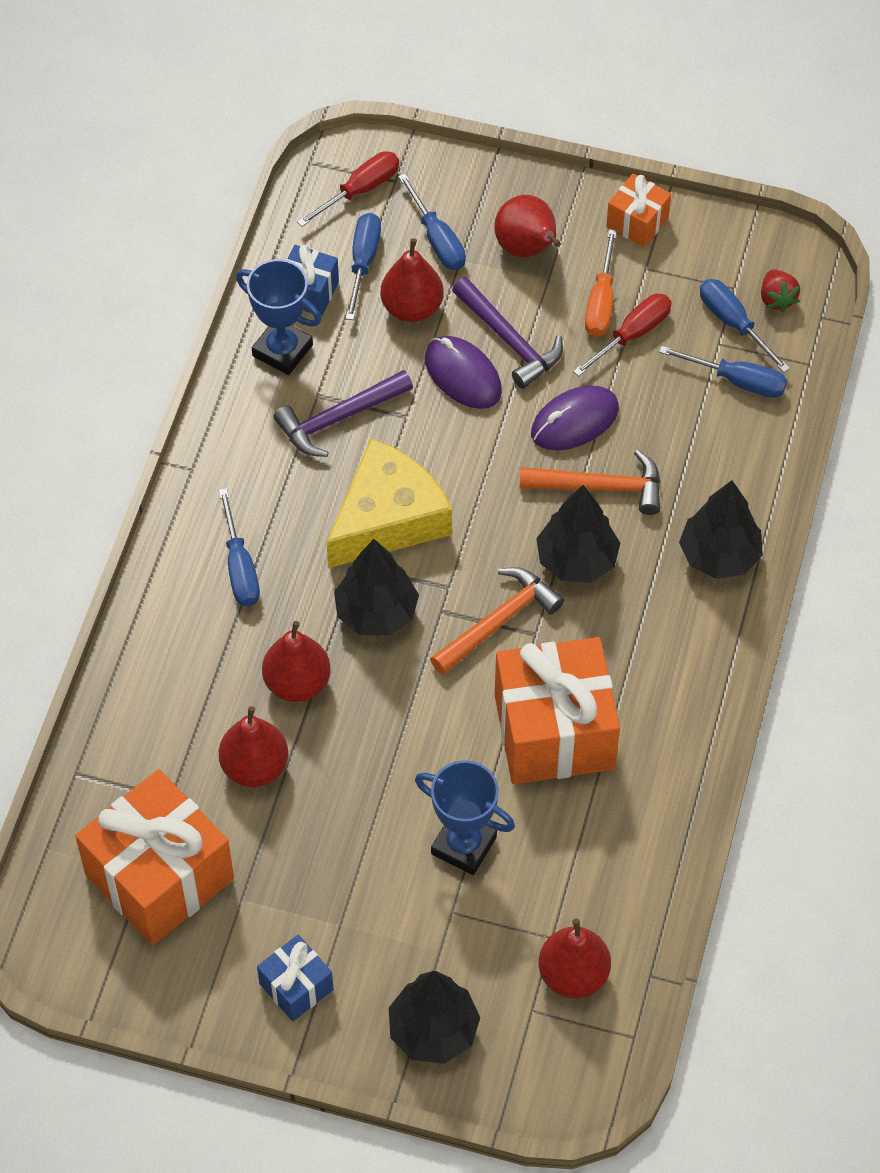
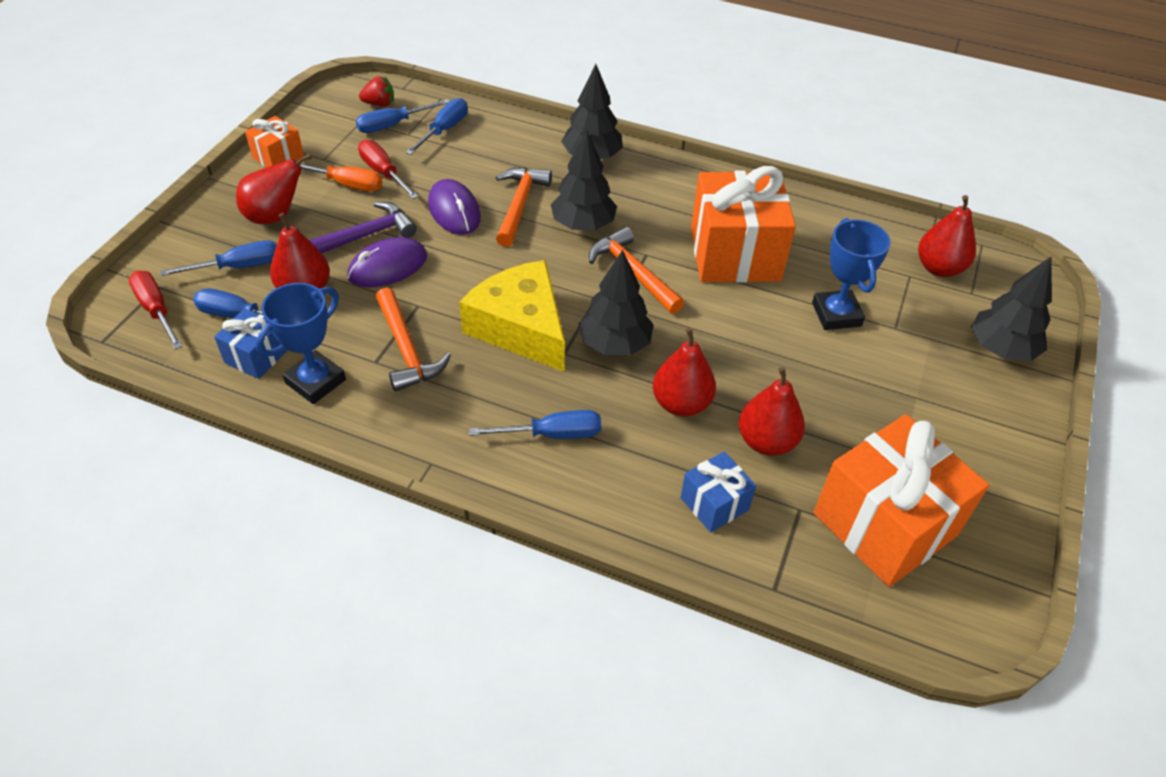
camera: 85 degrees left, 10 degrees down
blue gift [257,935,334,1021] -> blue gift moved to [680,451,756,533]
purple hammer [273,370,413,457] -> orange hammer [376,287,451,392]
blue trophy [415,760,515,875] -> blue trophy turned 45 degrees counterclockwise [812,218,891,330]

